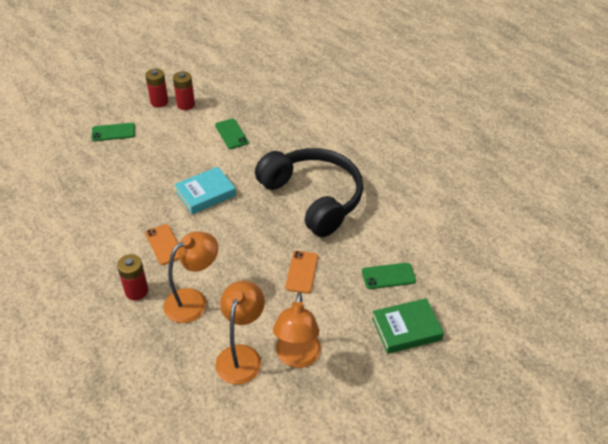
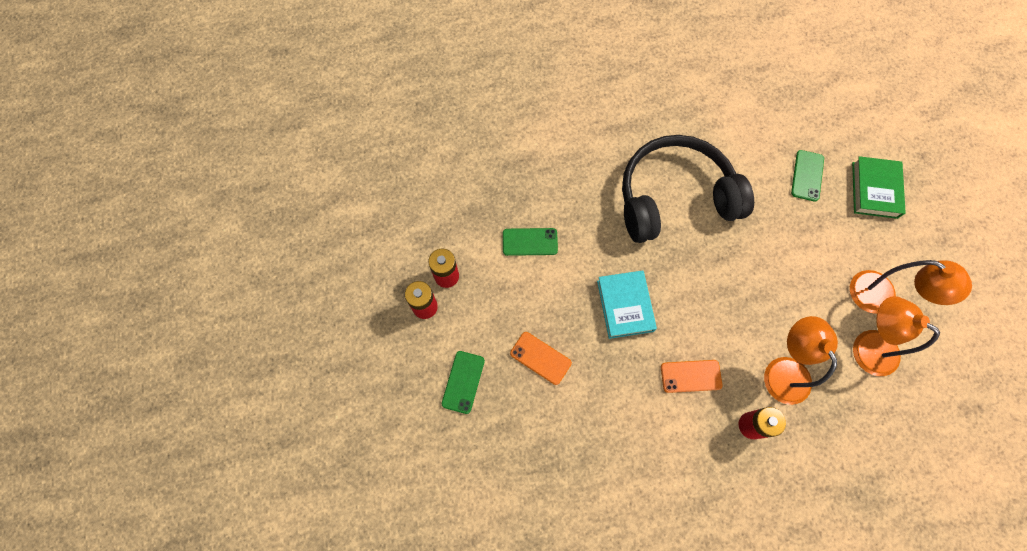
camera: 65 degrees left, 25 degrees up
orange phone [285,251,318,294] -> orange phone moved to [510,332,572,385]

